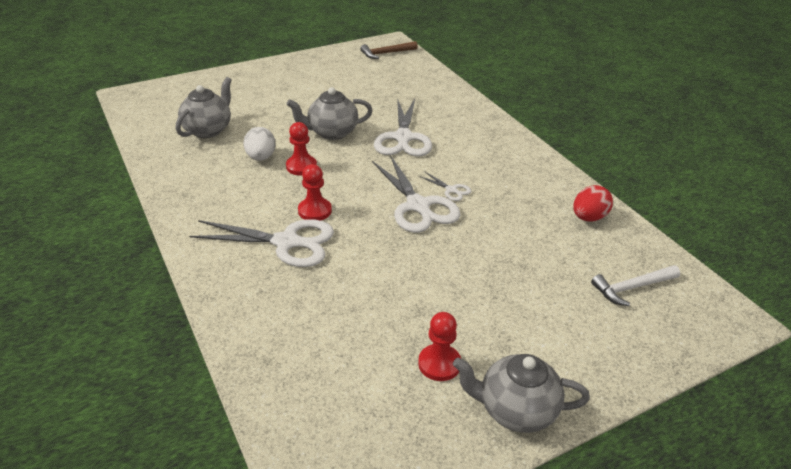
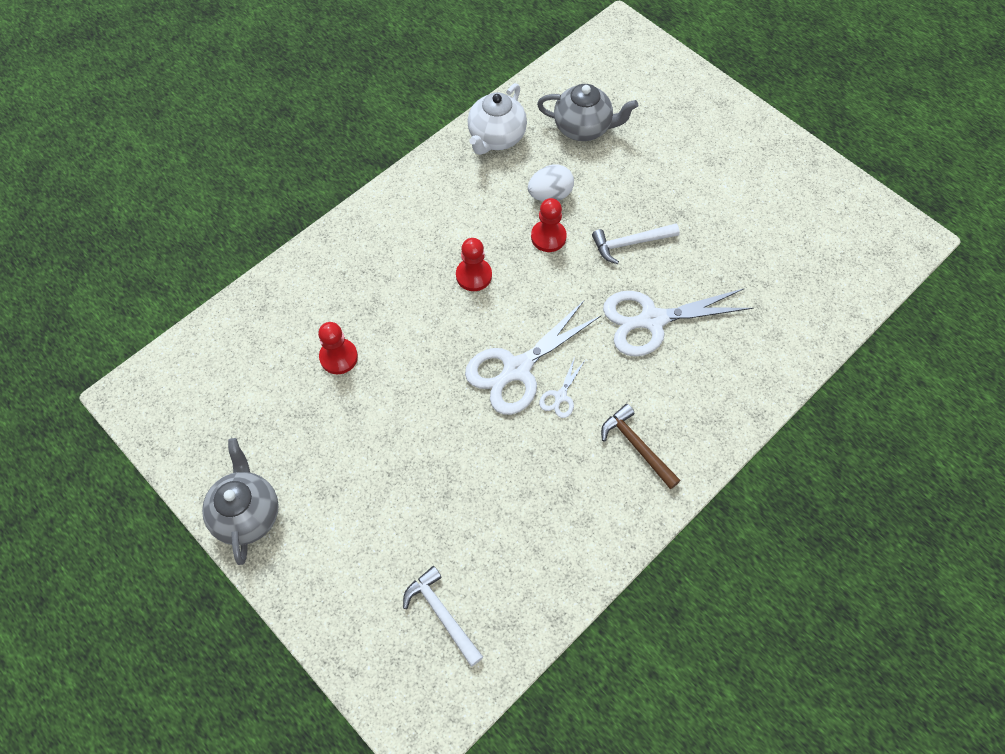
camera: 75 degrees right, 25 degrees up
white scissors [189,219,334,267] -> none
grey teapot [287,87,373,140] -> white hammer [592,223,680,264]
brown hammer [360,41,418,59] -> brown hammer moved to [601,404,681,489]
red pawn [418,312,461,381] -> red pawn moved to [318,322,358,374]
red egg [573,185,613,222] -> none
none -> white teapot [468,83,527,155]

